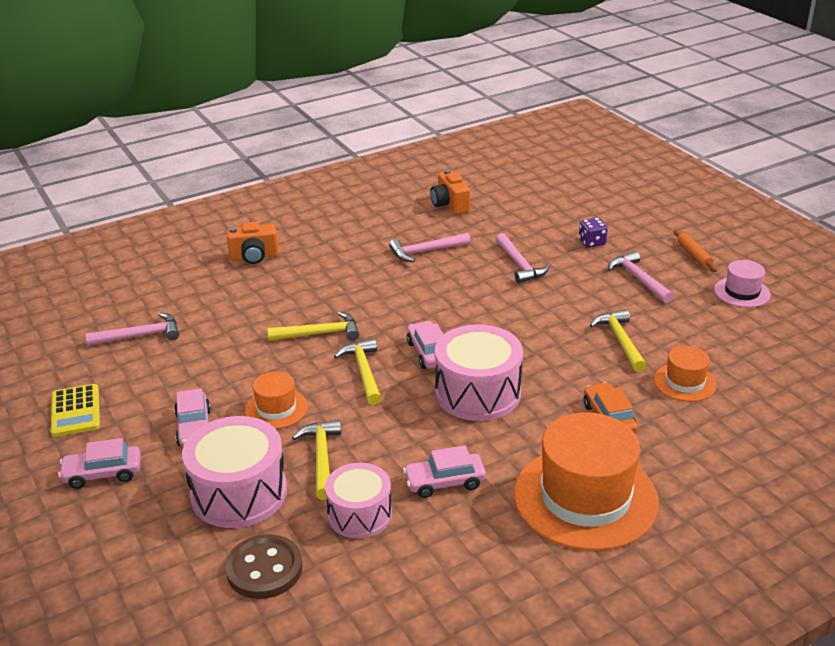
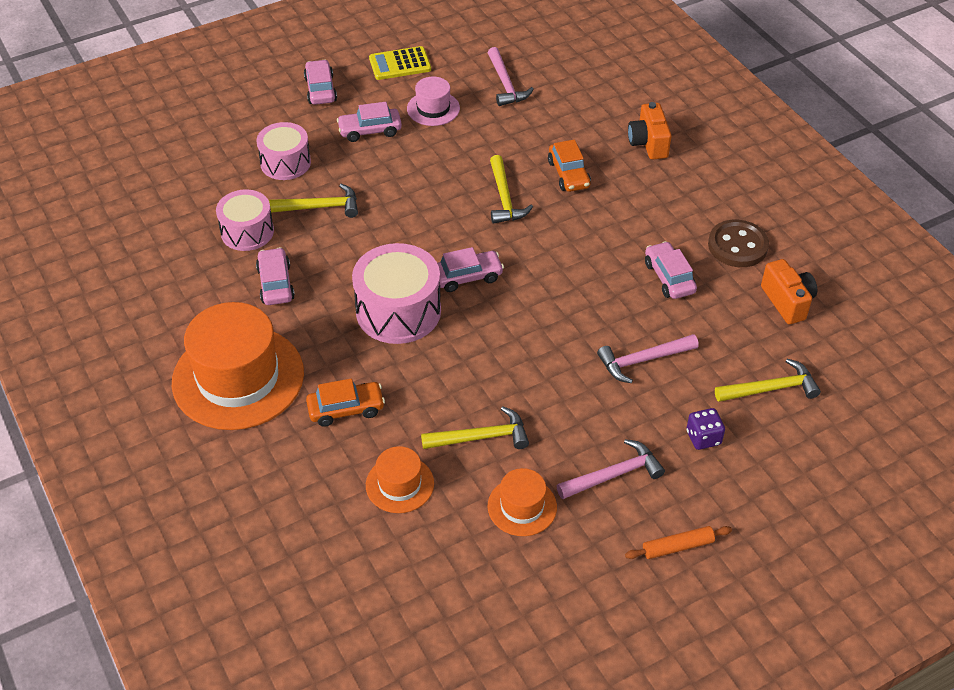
camera: 90 degrees right, 15 degrees up
pink drum [182,416,287,528] -> pink drum [256,122,311,180], size x0.65
brown button [225,534,303,599] -> brown button moved to [708,220,769,267]
orange hat [245,371,308,429] -> orange hat moved to [488,468,557,536]
yellow hammer [334,338,381,405] -> yellow hammer moved to [715,359,821,402]
pink hammer [389,233,471,262] -> pink car [645,241,697,299]
orange camera [430,170,470,214] -> orange camera turned 90 degrees clockwise [761,259,817,324]
pink hat [714,260,771,307] -> pink hat moved to [407,76,460,126]
none -> orange car [548,140,591,192]

